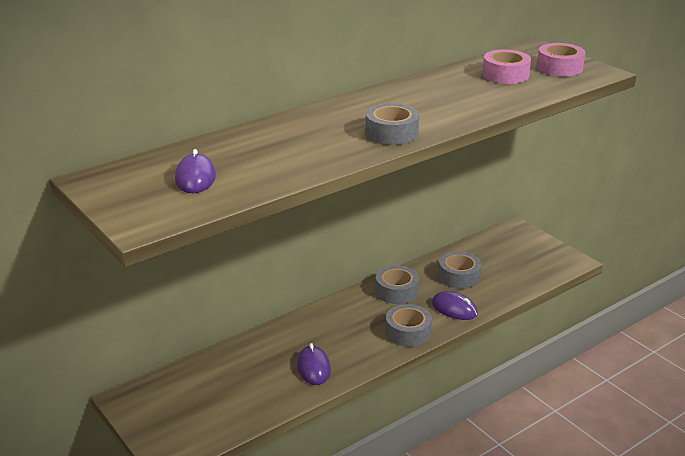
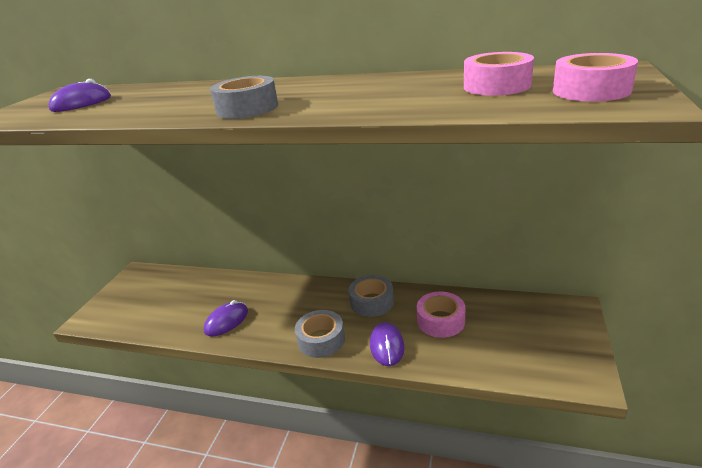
camera: 55 degrees right, 0 degrees up
grey tape [438,251,482,289] -> pink tape [417,292,465,338]

